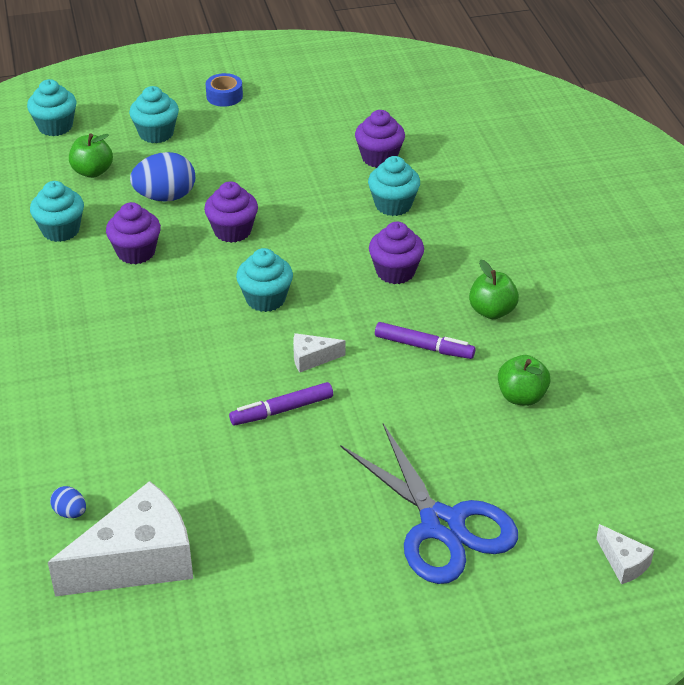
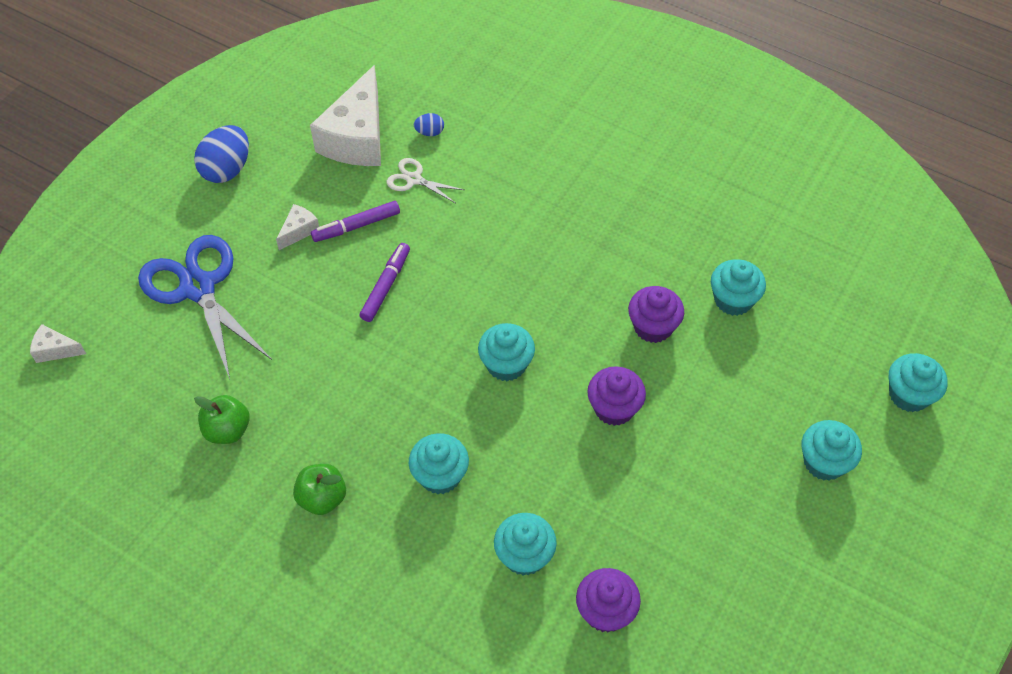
camera: 135 degrees right, 15 degrees up
green apple [69,134,113,178] -> none
blue egg [130,152,195,202] -> blue egg moved to [194,125,249,183]
blue tape [206,73,243,107] -> none
white cheese [293,333,345,372] -> white cheese moved to [276,204,319,250]
blue scissors [340,424,518,584] -> blue scissors turned 45 degrees clockwise [138,235,272,379]
purple cupcake [369,222,424,284] -> turquoise cupcake [409,433,469,494]
purple marker [375,322,475,359] -> purple marker moved to [311,201,400,242]
none -> white scissors [387,158,464,203]

